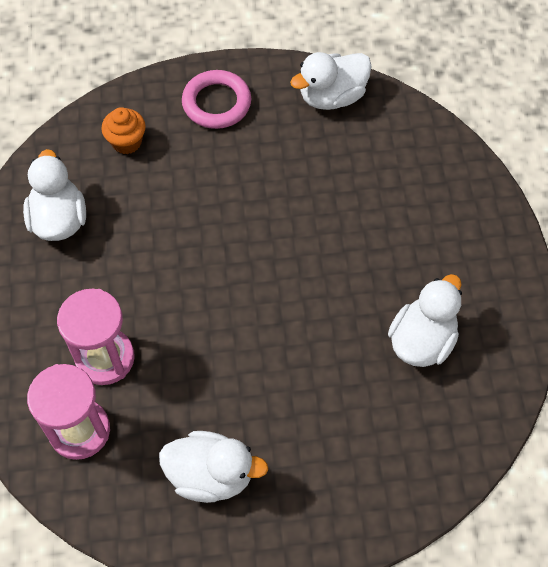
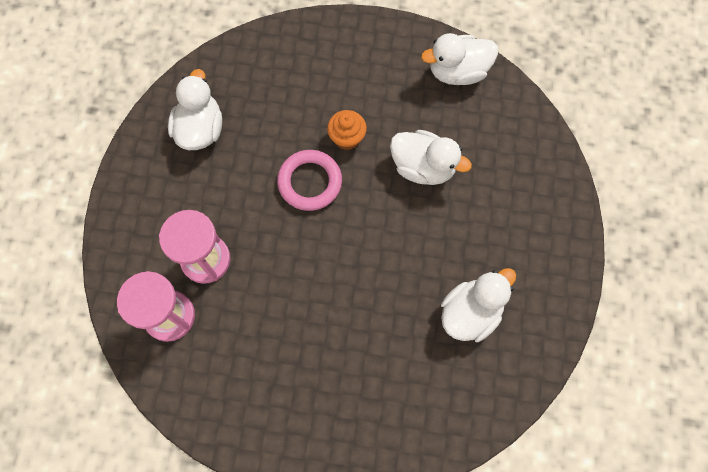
camera: 15 degrees right, 10 degrees up
orange cupcake [101,107,146,154] -> orange cupcake moved to [327,110,367,150]
white duck [159,431,268,503] -> white duck moved to [390,130,472,185]
pink ring [182,70,251,129] -> pink ring moved to [277,150,342,211]

